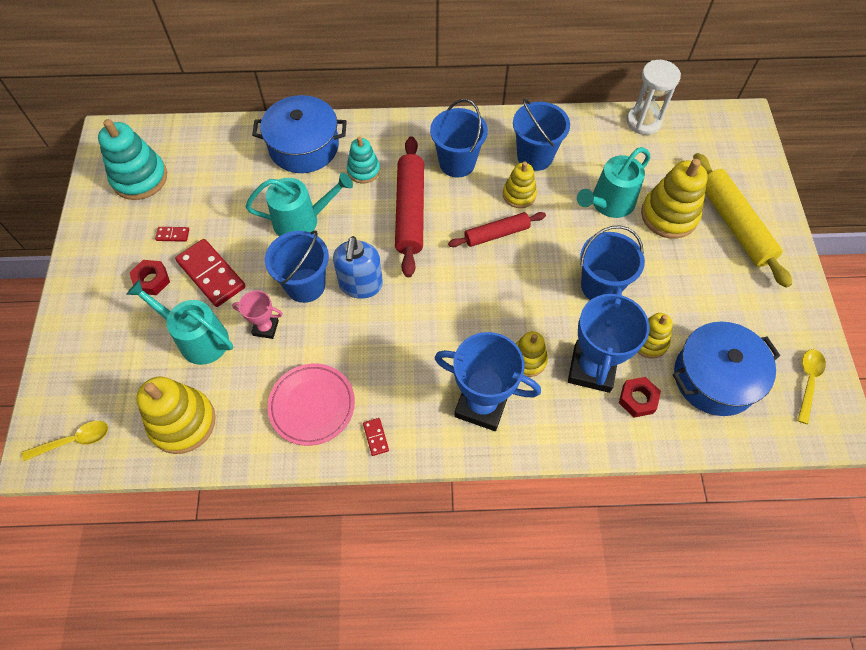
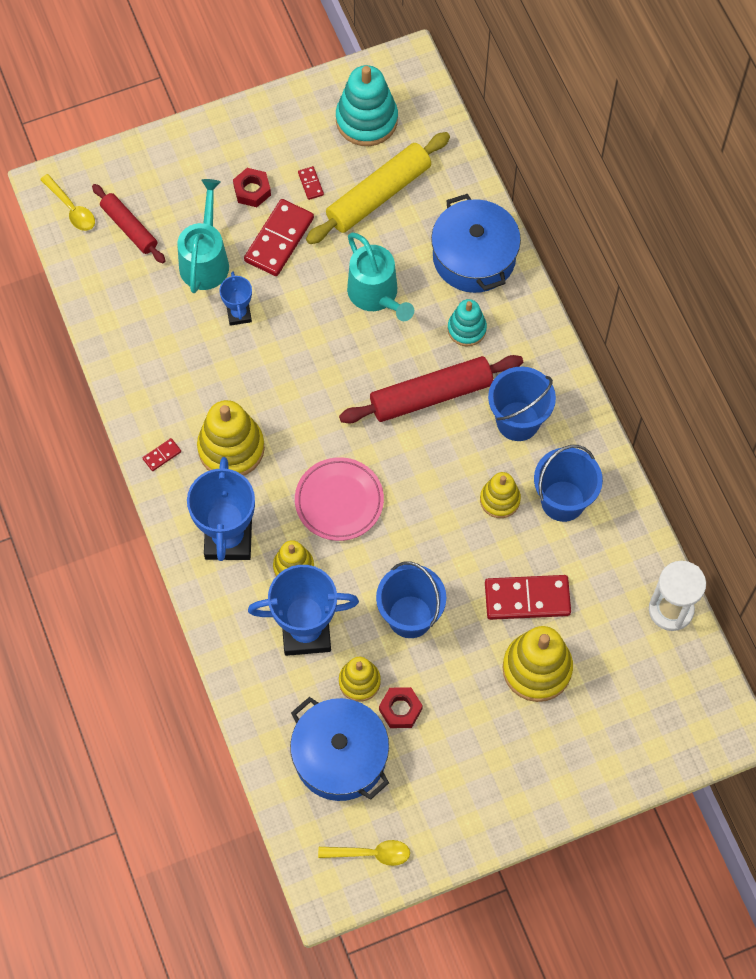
camera: 70 degrees right, 5 degrees up
yellow stacking toy [136,377,216,454] -> yellow stacking toy moved to [197,400,265,476]
pink trophy [232,290,283,339] -> blue trophy [219,272,252,326]
blue bucket [265,230,329,303] -> none
pink plate [267,363,355,446] -> pink plate moved to [295,457,384,541]
blue soap dispenser [333,236,383,299] -> none
red rolling pin [448,212,546,247] -> red rolling pin moved to [92,184,165,264]
turquoise watering can [577,147,650,218] -> red domino [485,575,571,620]
red nut [619,377,661,418] -> red nut moved to [379,687,423,728]
yellow rolling pin [693,153,792,288] -> yellow rolling pin moved to [306,132,450,244]

